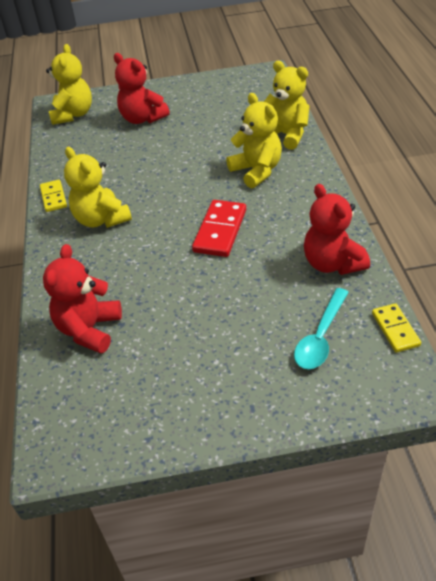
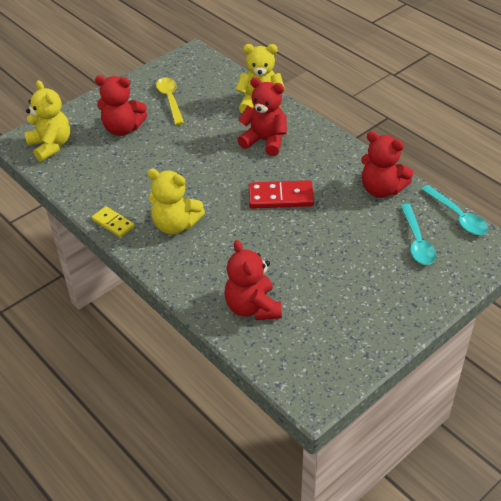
camera: 35 degrees left, 0 degrees up
red domino [192,200,246,257] -> red domino turned 75 degrees counterclockwise [249,180,314,208]
yellow teddy bear [226,93,282,188] -> red teddy bear [238,77,287,156]
yellow domino [372,303,421,353] -> turquoise spoon [421,185,488,235]
none -> yellow spoon [156,77,184,125]

